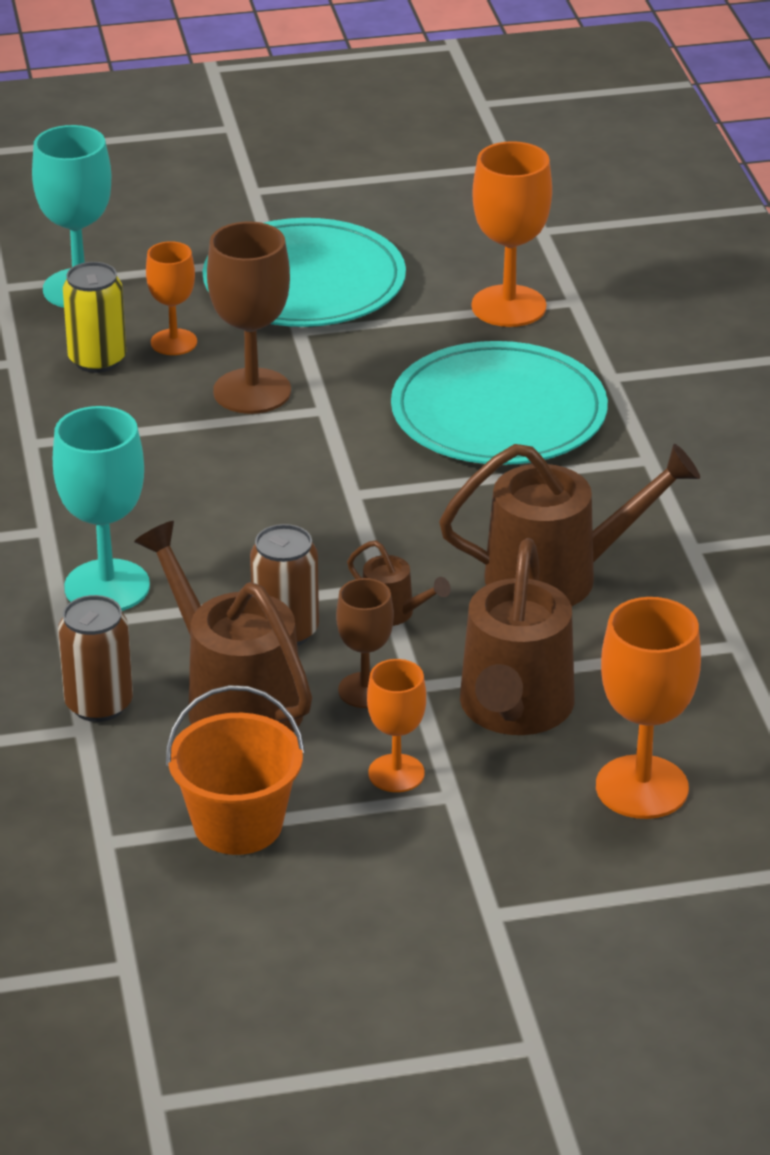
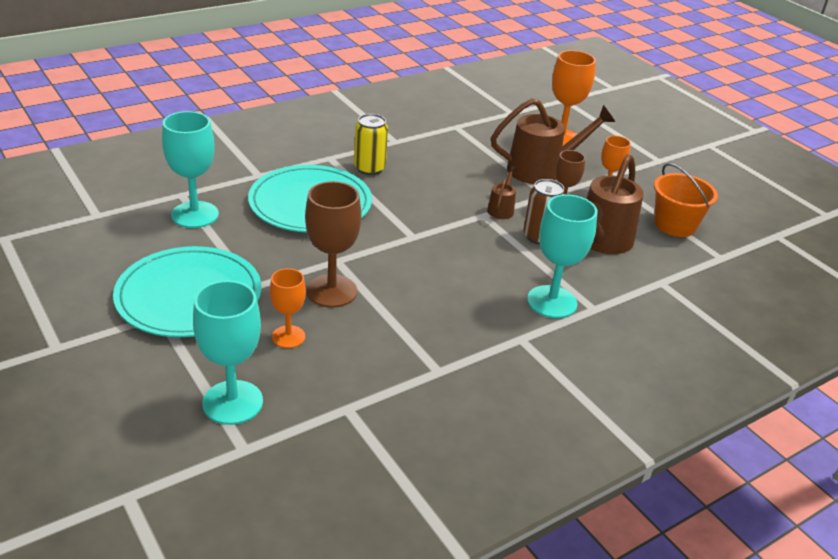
camera: 115 degrees left, 0 degrees up
brown can [58,595,133,722] -> none
yellow can [63,262,126,373] -> yellow can moved to [354,114,388,175]
brown watering can [439,444,700,606] -> none
orange goblet [472,141,552,327] -> turquoise goblet [162,111,219,228]

